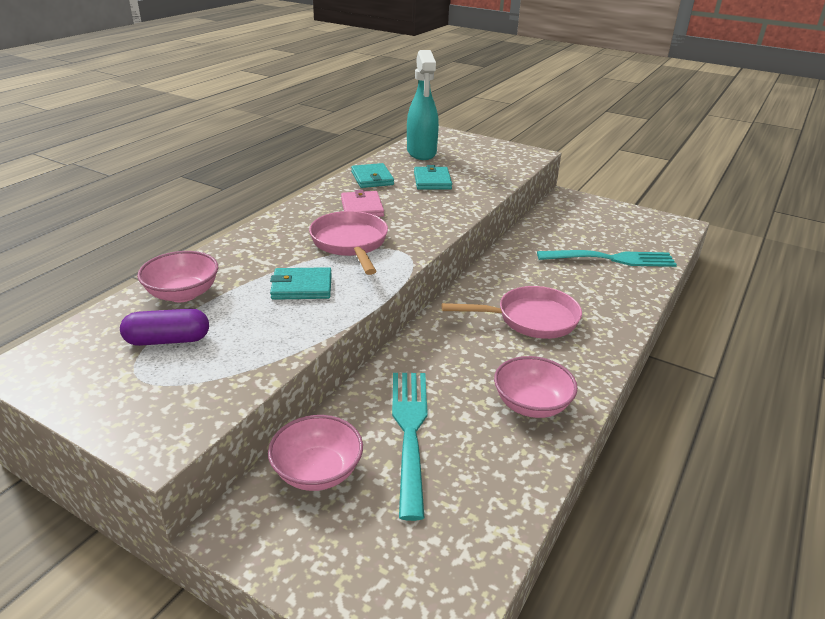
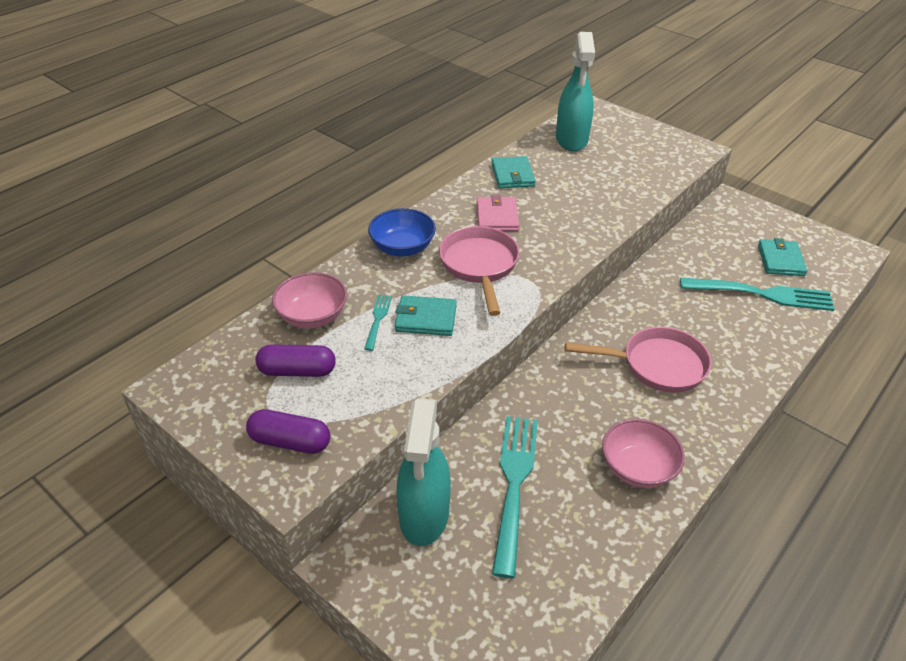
camera: 10 degrees right, 10 degrees up
pink bowl [268,415,363,491] -> turquoise spray bottle [396,398,451,546]
turquoise wallet [414,165,452,190] -> turquoise wallet moved to [758,238,807,276]
none -> purple capsule [246,409,330,454]
none -> turquoise fork [364,295,392,351]
none -> blue bowl [368,208,436,257]

